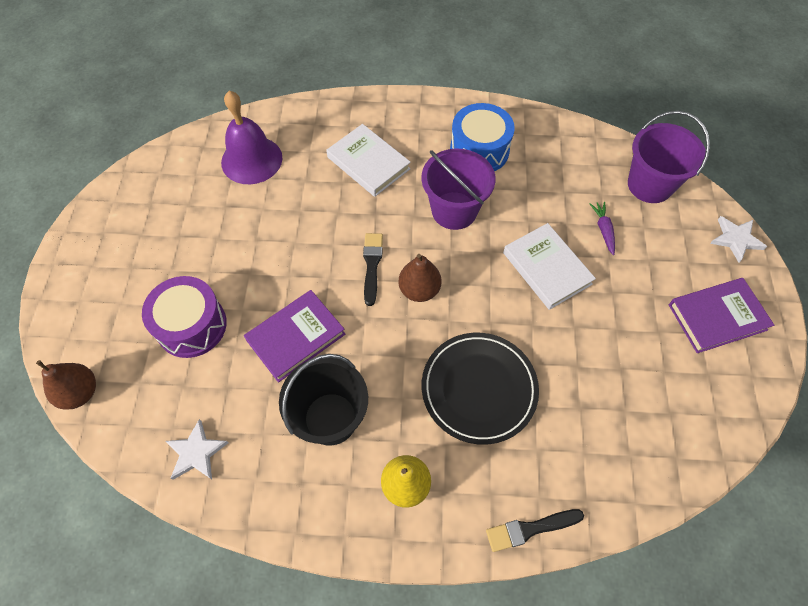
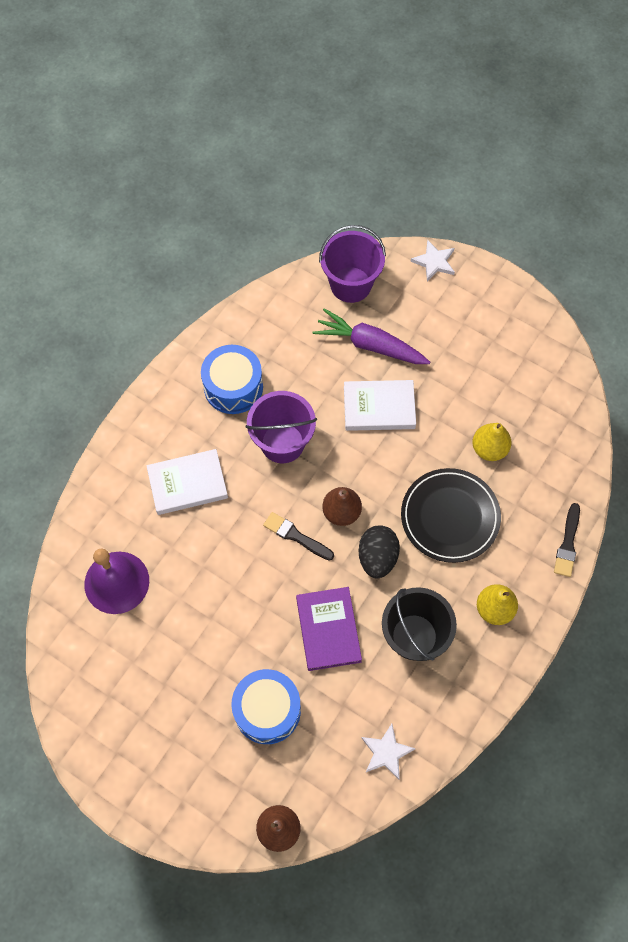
camera: 60 degrees left, 5 degrees up
purple drum [142,276,227,358] -> blue drum [232,669,301,744]
purple carrot [590,202,615,255] -> purple carrot [313,308,430,364], size x2.09
purple book [669,278,774,353] -> none
none -> black egg [358,525,400,579]
none -> yellow pear [472,423,511,461]

